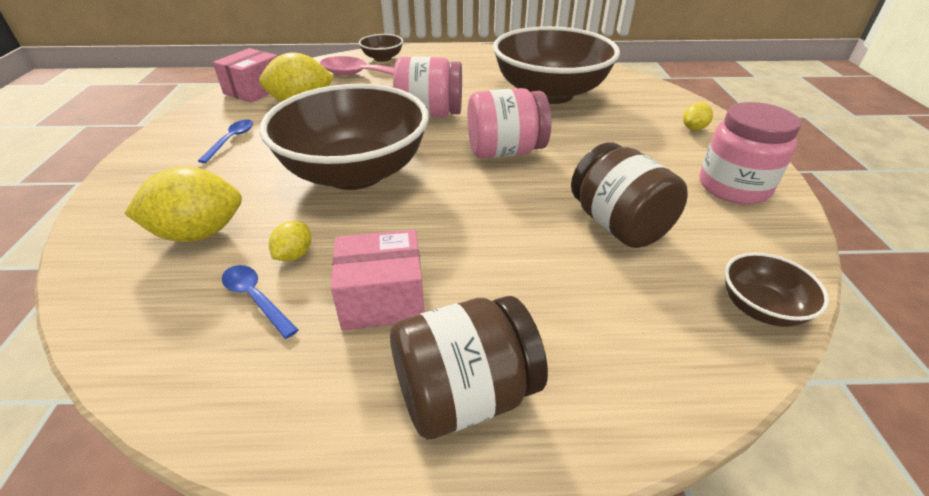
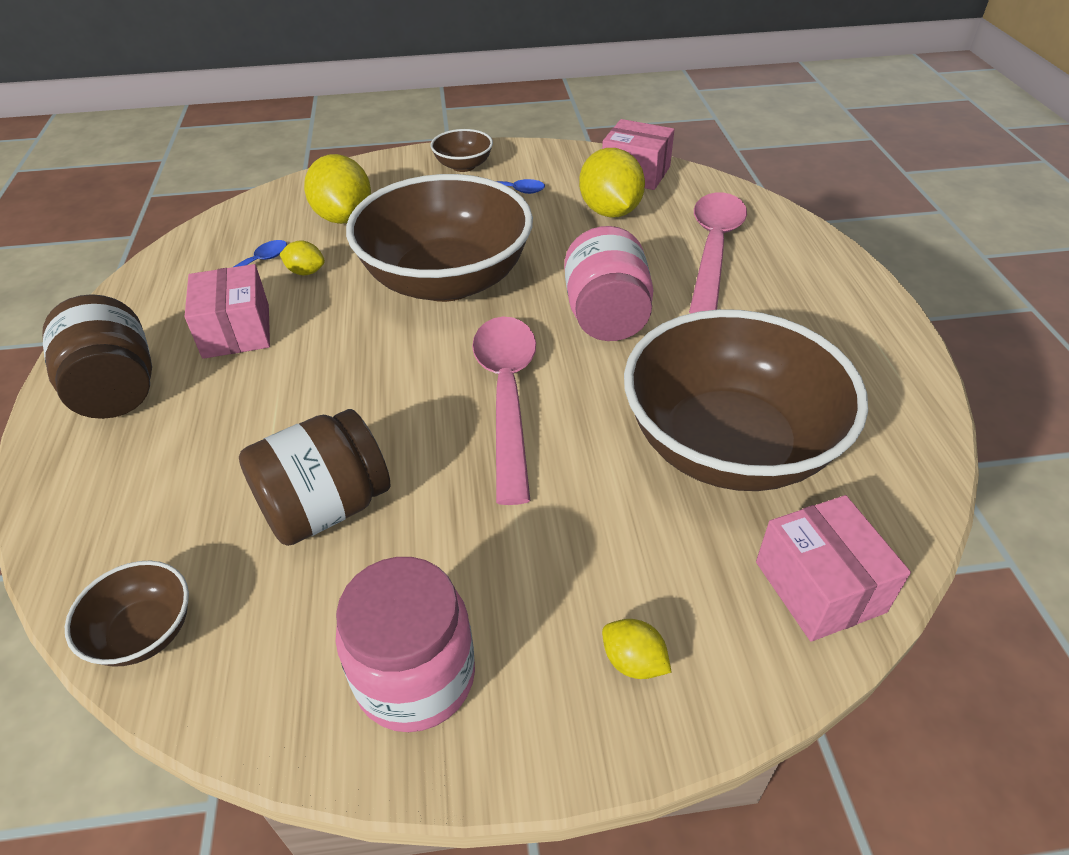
camera: 85 degrees right, 5 degrees up
brown bowl [359,34,403,62] -> brown bowl moved to [431,129,493,172]
pink jar [467,88,551,159] -> pink spoon [472,317,536,505]
none -> pink box [756,495,911,642]

